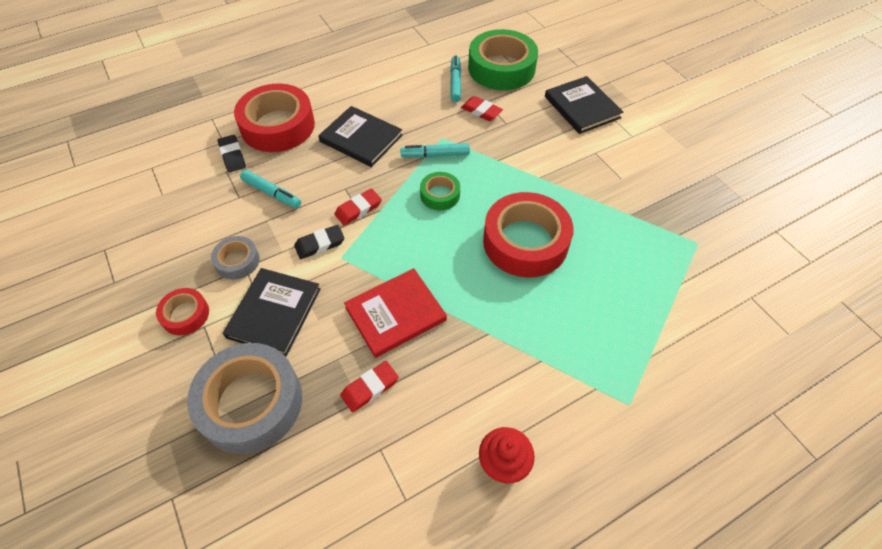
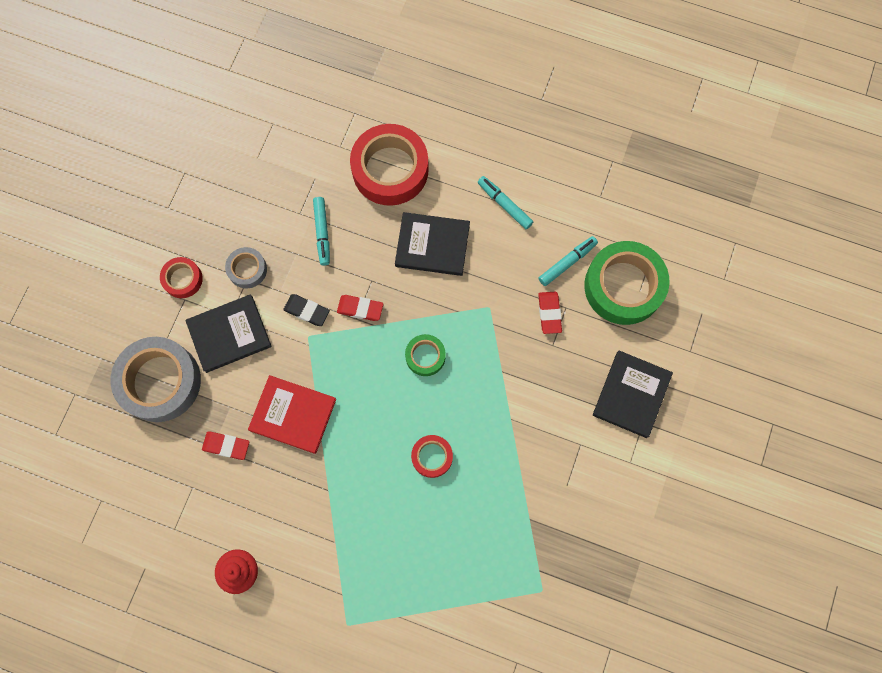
camera: 50 degrees right, 20 degrees up
black eraser [218,135,246,172] -> none
black book [318,106,403,167] -> black book turned 75 degrees counterclockwise [395,212,470,276]
turquoise marker [400,143,470,158] -> turquoise marker moved to [478,176,533,229]
red tape [483,192,574,278] -> red tape [411,435,453,478], size x0.50

